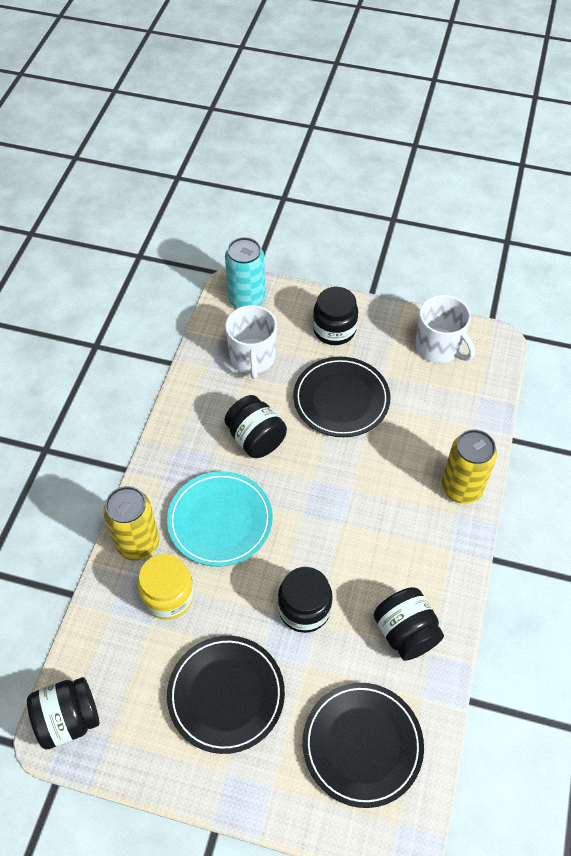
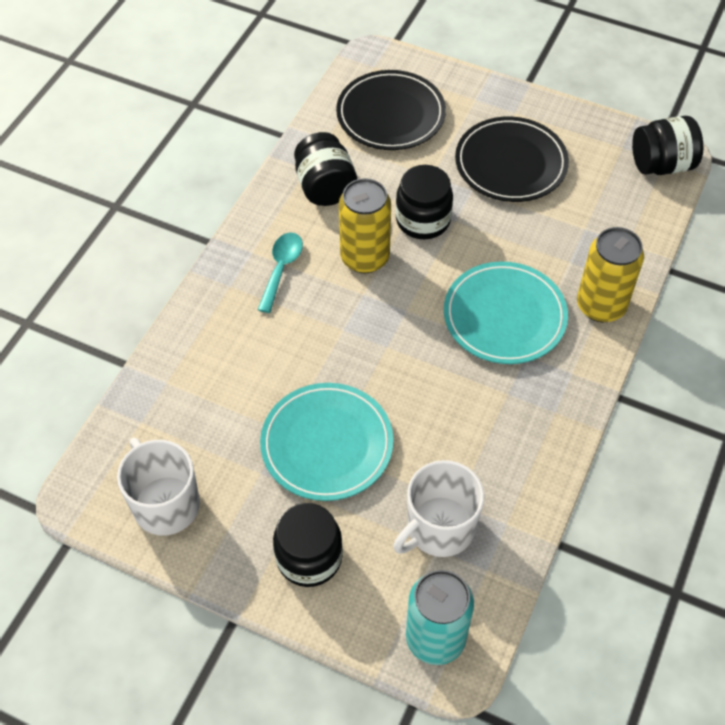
camera: 170 degrees left, 0 degrees up
yellow jar [138,554,194,620] -> none
black jar [224,395,287,458] -> none
white mug [225,305,277,379] -> white mug turned 135 degrees counterclockwise [393,460,484,557]
black plate [293,357,390,437] -> turquoise plate [260,383,394,501]
yellow can [441,430,497,504] -> yellow can moved to [339,178,391,274]
none -> turquoise spoon [257,233,303,313]

